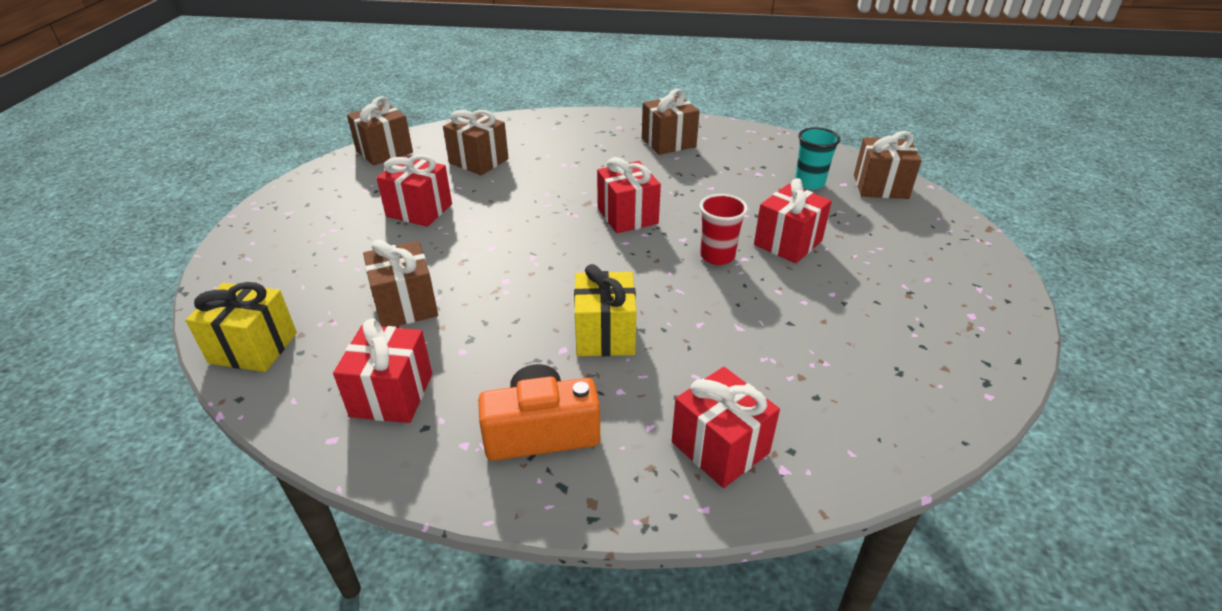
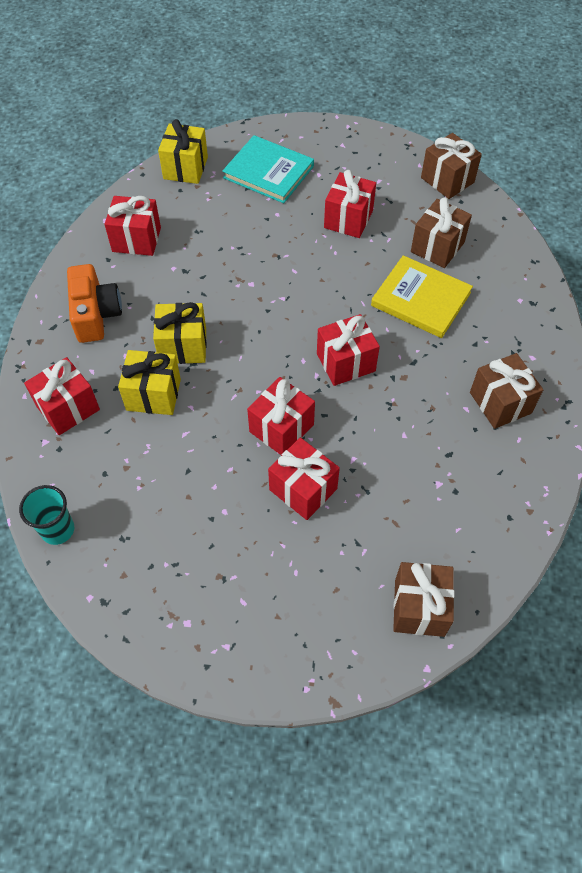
camera: 90 degrees right, 20 degrees up
brown gift [363,240,438,327] -> none
red cup [700,194,748,265] -> red gift [247,377,315,456]
turquoise cup [795,127,840,190] -> turquoise cup moved to [19,485,74,545]
none -> yellow gift [118,350,181,415]
none -> turquoise book [222,135,314,203]
none -> yellow book [371,255,473,338]

